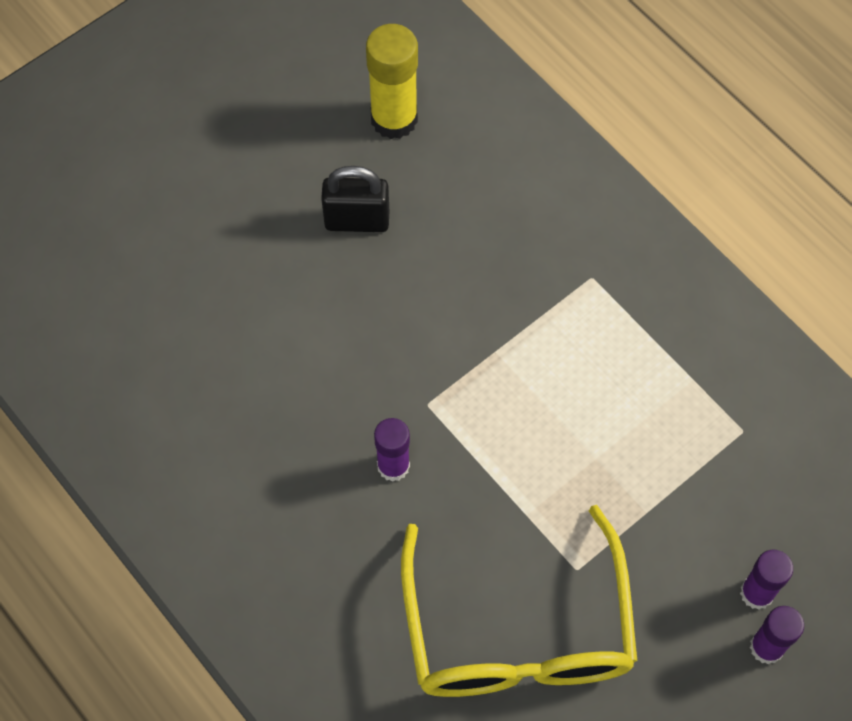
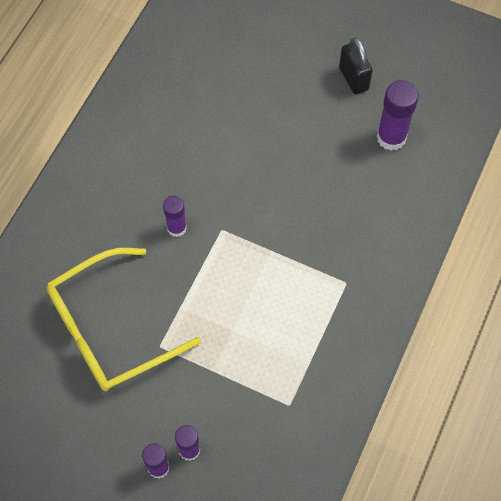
camera: 65 degrees right, 0 degrees up
black padlock [321,166,389,232] -> black padlock moved to [339,37,373,95]
yellow glue stick [366,24,418,139] -> purple glue stick [377,80,419,151]

